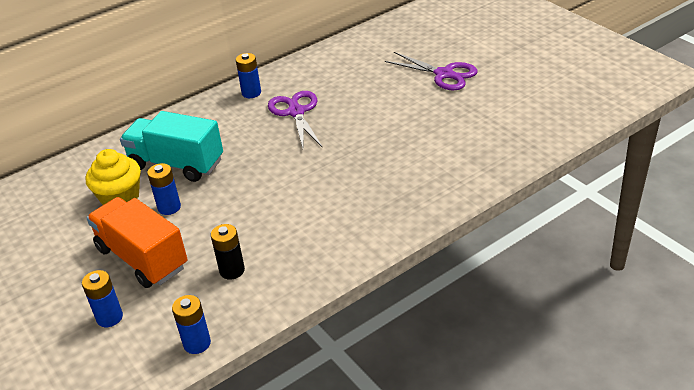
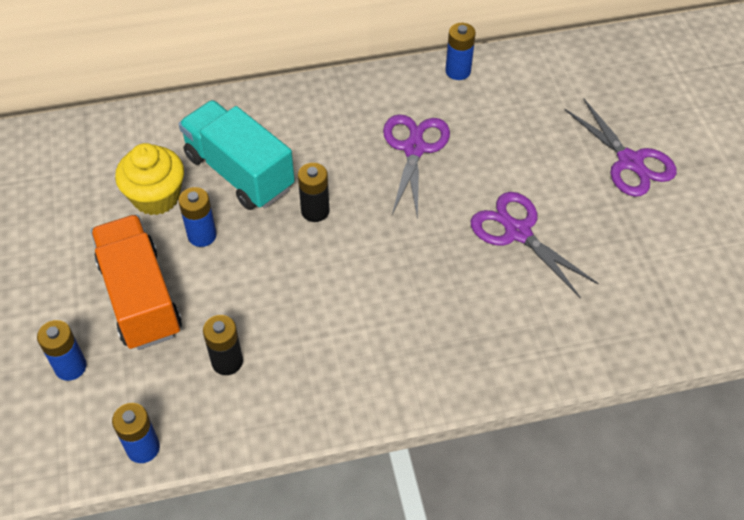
camera: 20 degrees right, 15 degrees up
blue battery [236,53,261,98] -> blue battery moved to [445,23,476,80]
none -> black battery [298,163,330,222]
none -> purple scissors [471,192,599,299]

